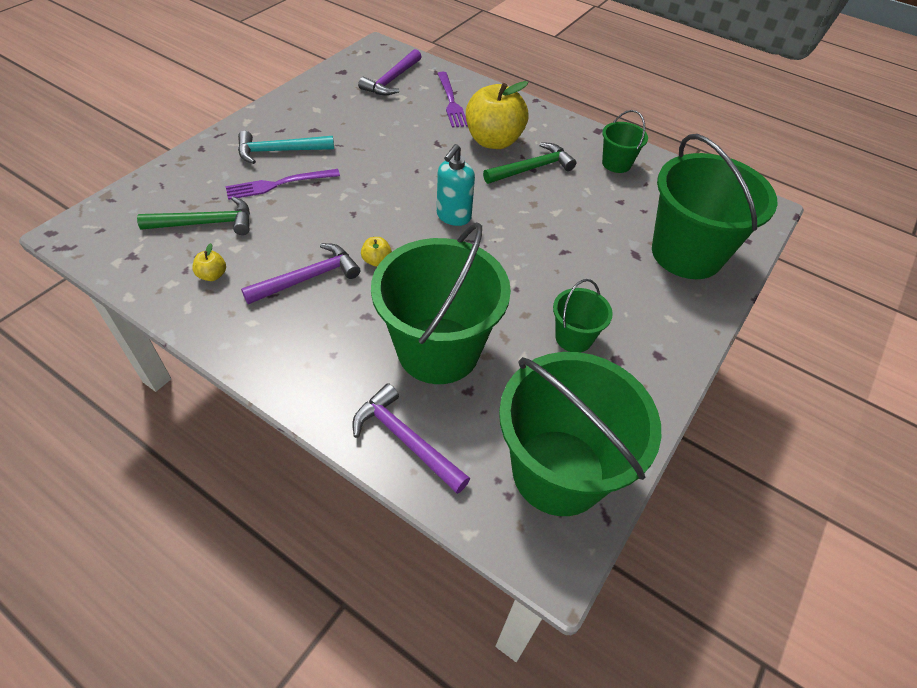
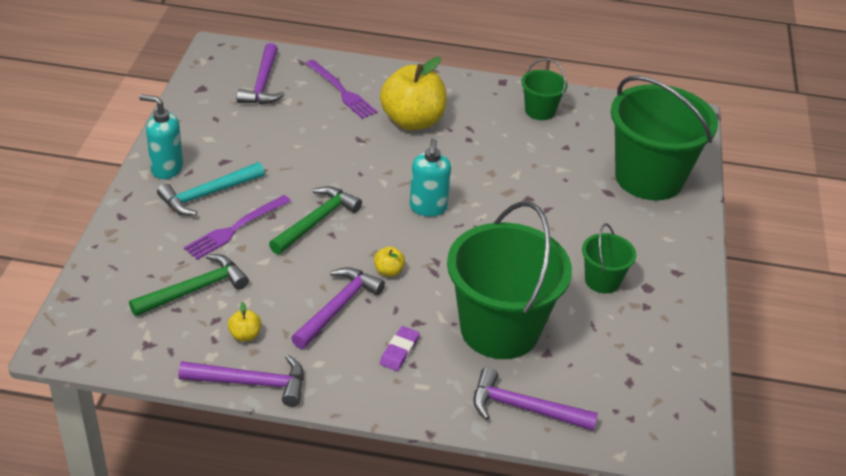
camera: 25 degrees left, 10 degrees down
green hammer [483,142,576,184] -> green hammer moved to [269,186,362,255]
green bucket [499,352,661,516] -> none
none -> turquoise soap dispenser [139,94,183,179]
none -> purple hammer [178,355,304,407]
none -> purple eraser [380,326,420,371]

